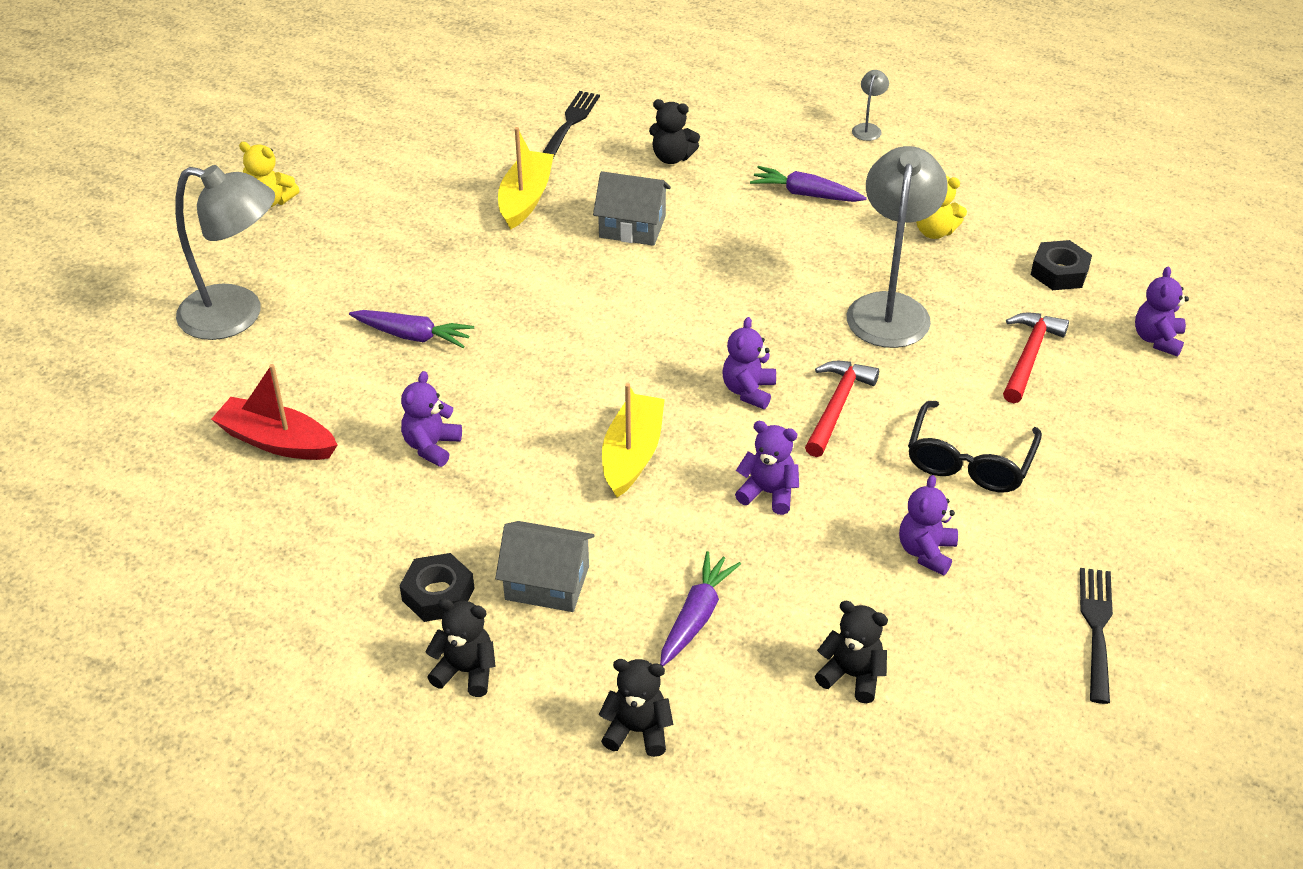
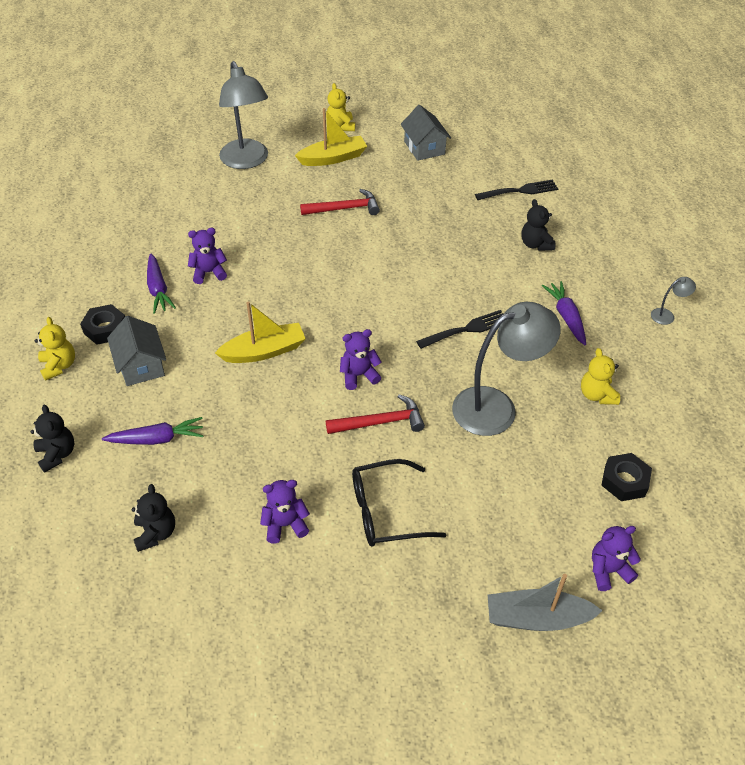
camera: 55 degrees right, 5 degrees up
red boat [211,364,337,460] -> none
purple carrot [349,310,474,348] -> purple carrot moved to [147,254,176,314]
black teddy bear [425,598,496,697] -> yellow teddy bear [35,317,75,381]
yellow boat [498,127,554,230] -> yellow boat moved to [295,108,367,166]
grey house [593,171,671,246] -> grey house moved to [400,105,451,161]
purple teddy bear [735,421,799,515] -> none
red hammer [1003,312,1069,403] -> red hammer moved to [300,189,380,215]
black fork [1080,568,1113,704] -> black fork moved to [416,310,503,349]
none -> grey boat [488,574,603,631]

